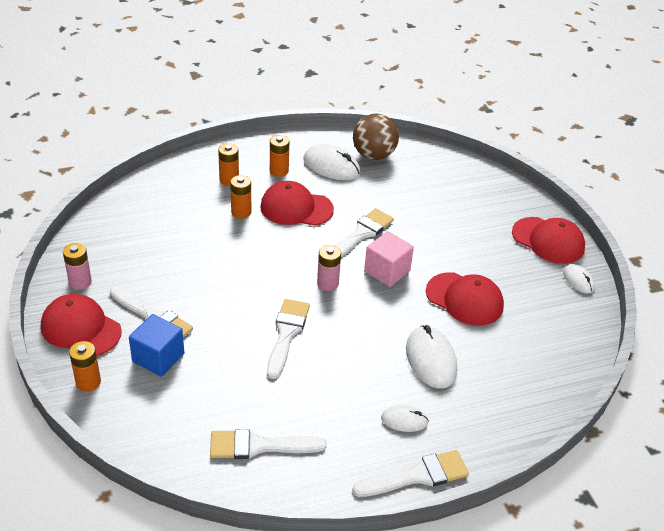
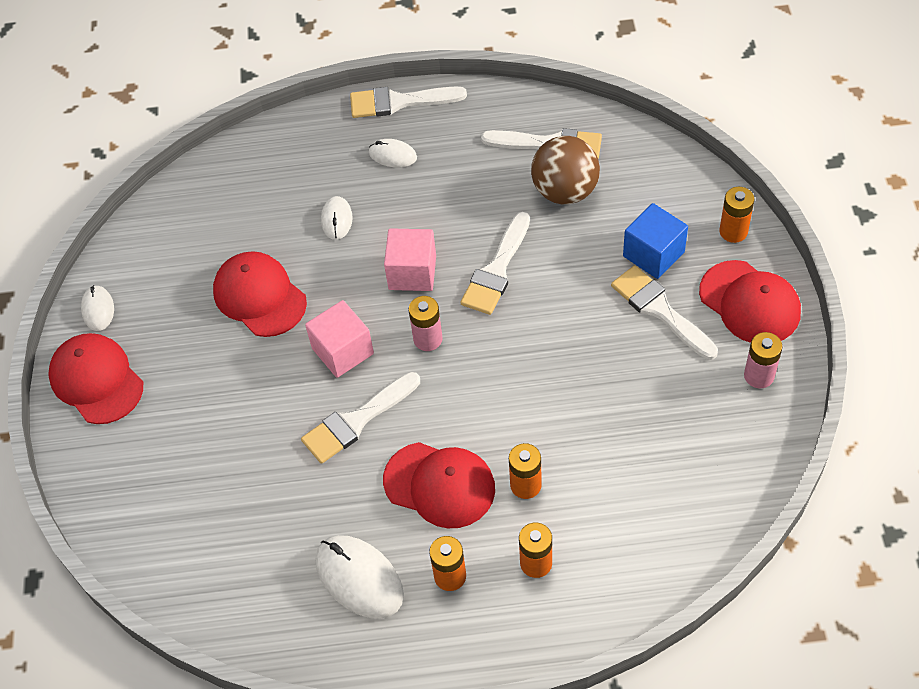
camera: 160 degrees left, 15 degrees up
brown ball [353,114,399,160] -> brown ball moved to [531,136,600,204]
white mouse [406,325,457,388] -> white mouse [321,196,353,240], size x0.57
none -> pink cube [384,228,436,291]

